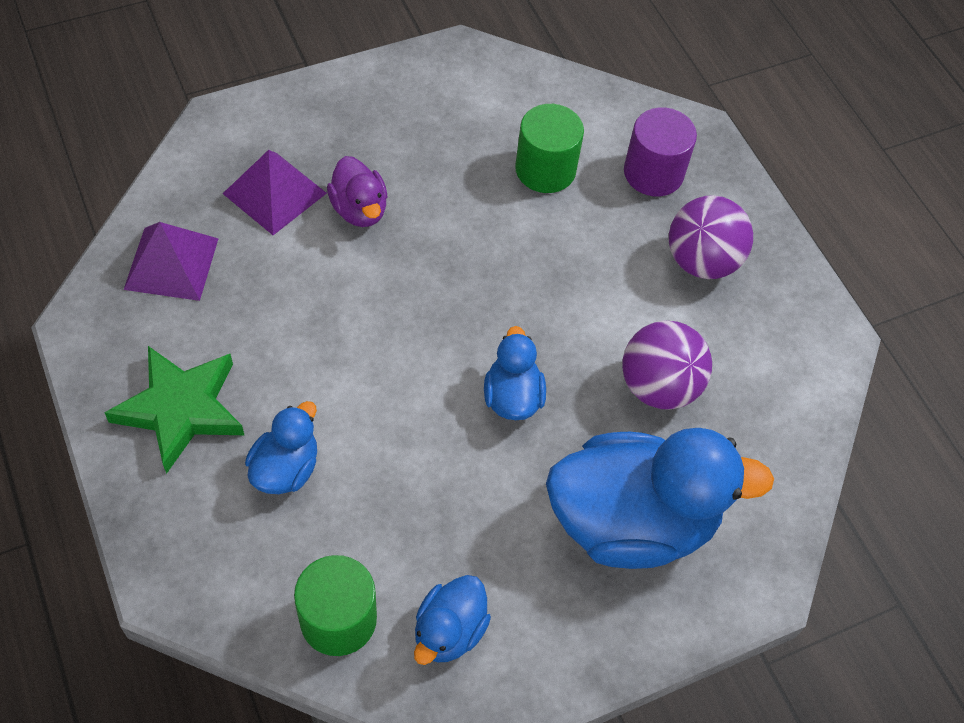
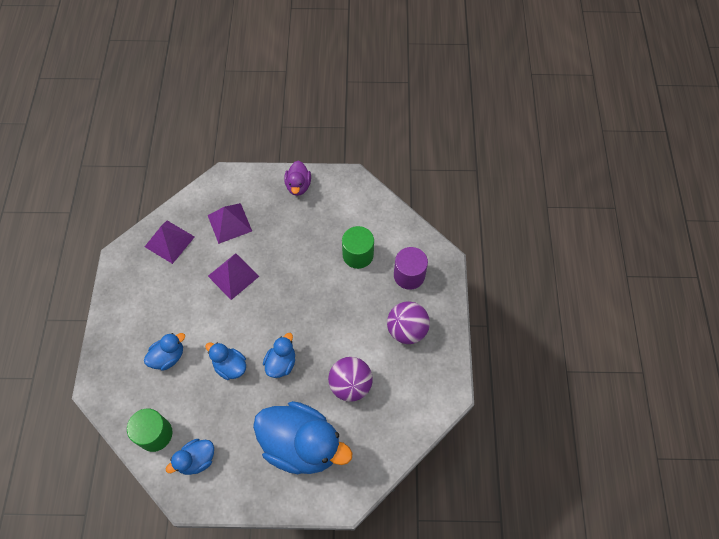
camera: 30 degrees right, 5 degrees up
green star [104,346,244,474] -> none
purple duck [327,156,388,227] -> purple duck moved to [284,161,311,196]
none -> blue duck [205,343,246,380]
none -> purple pyramid [208,253,259,300]

